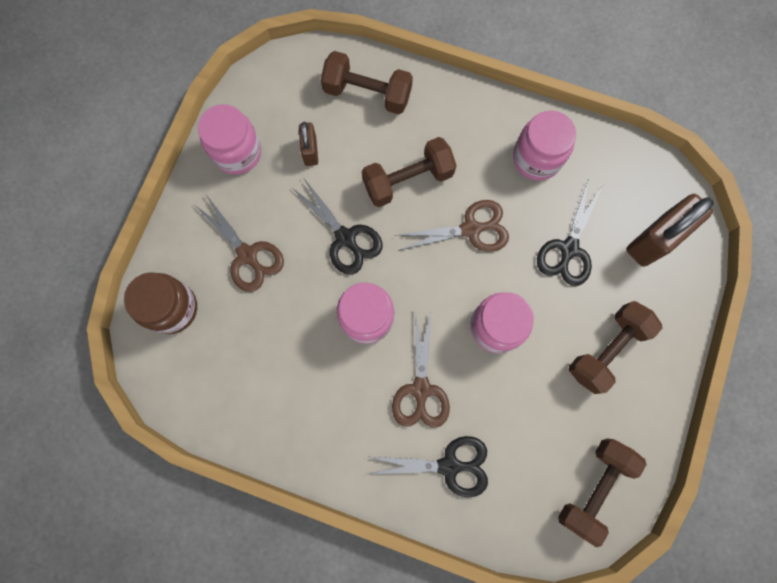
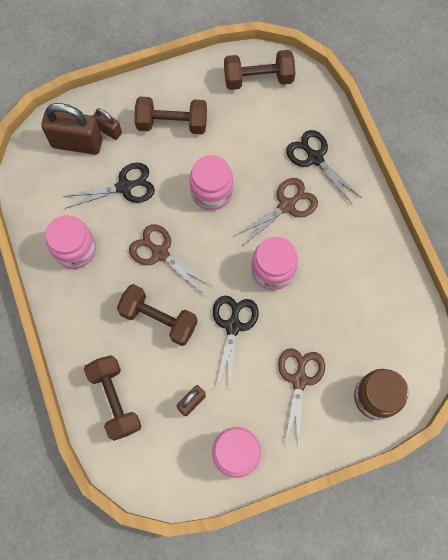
camera: 130 degrees left, 5 degrees down
none -> brown padlock [93,108,122,140]

